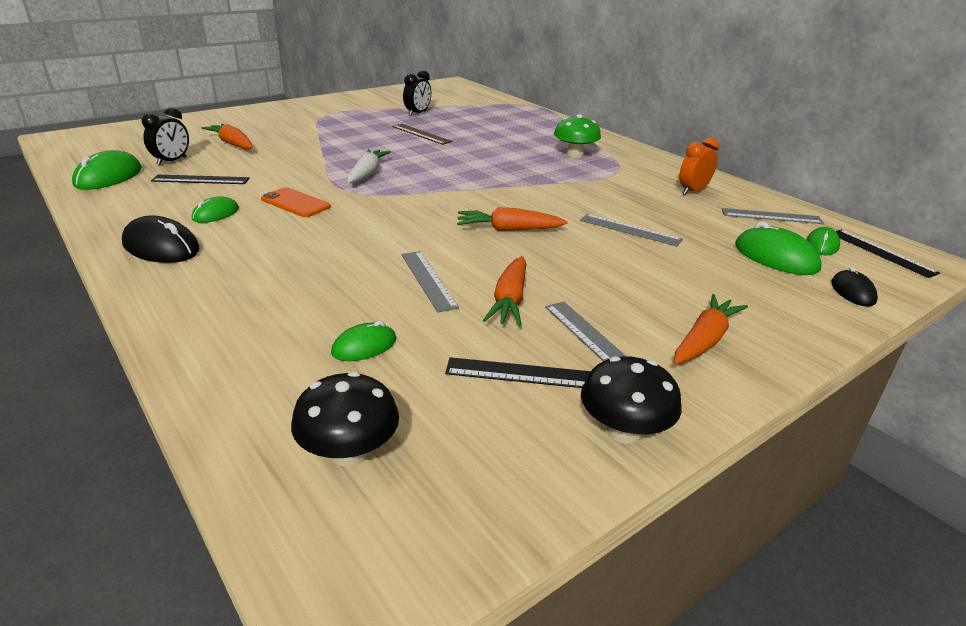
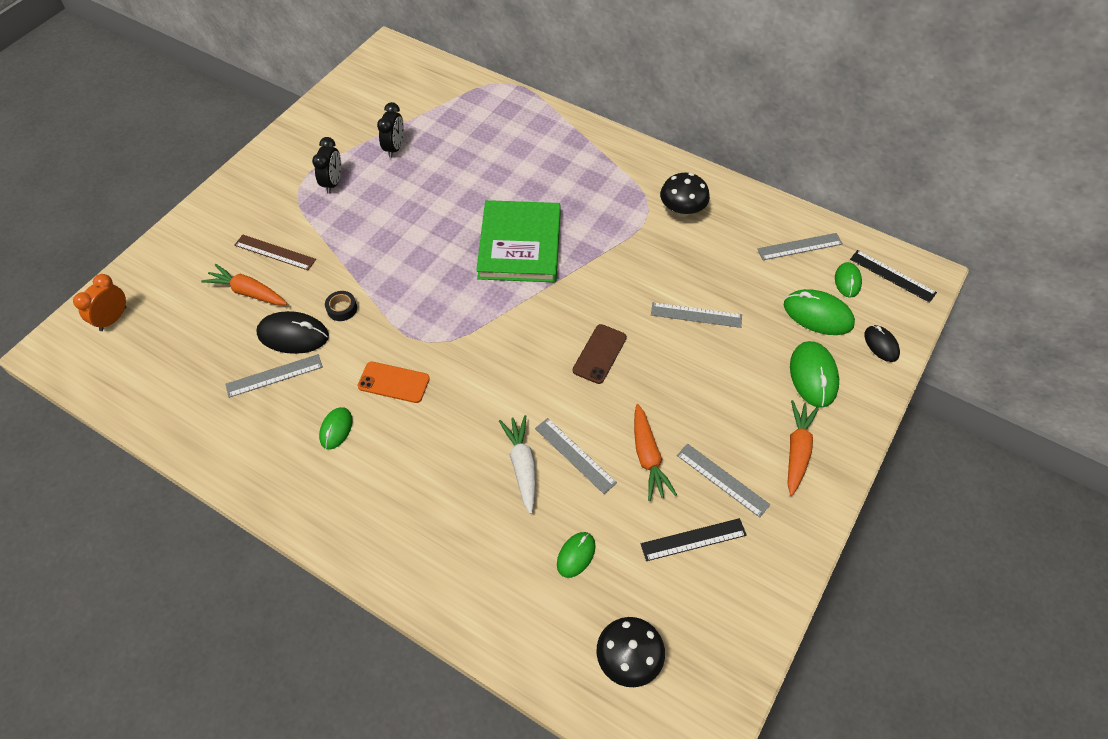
camera: 20 degrees left, 25 degrees up
green mouse [72,150,142,190] -> green mouse moved to [790,341,839,408]
black mouse [122,215,199,263] -> black mouse moved to [256,311,329,354]
black clock [142,107,189,166] -> black clock moved to [312,137,341,194]
black ruler [151,175,250,184] -> grey ruler [226,354,323,398]
white carrot [347,149,391,183] -> white carrot moved to [499,415,536,514]
brown ruler [392,124,452,145] -> brown ruler moved to [234,235,316,270]
orange carrot [457,207,568,231] -> brown phone [573,324,627,384]
green mushroom [554,114,601,158] -> none
black mushroom [581,356,682,444] -> black mushroom moved to [660,173,710,217]
orange clock [679,137,720,195] -> orange clock moved to [73,274,126,331]
none -> black tape [325,291,357,321]
none -> green book [476,200,561,282]

